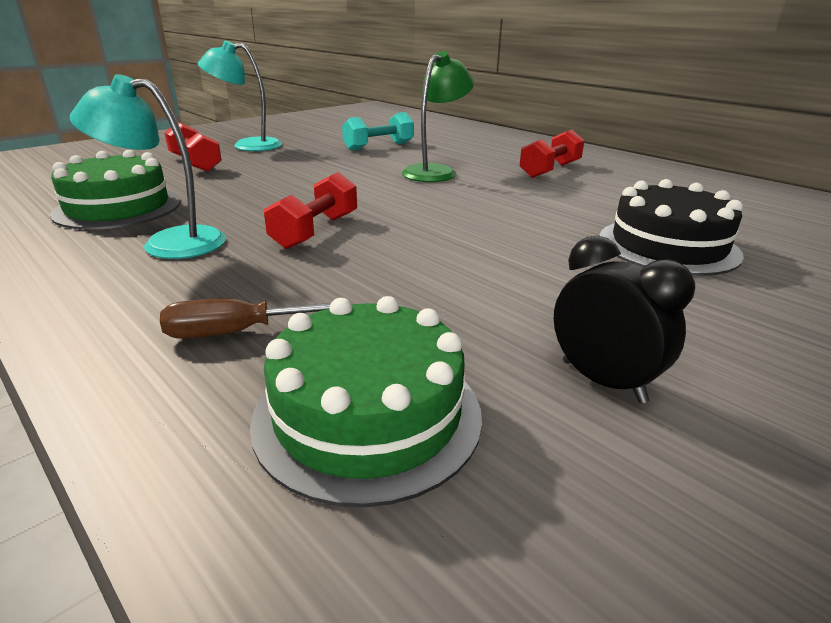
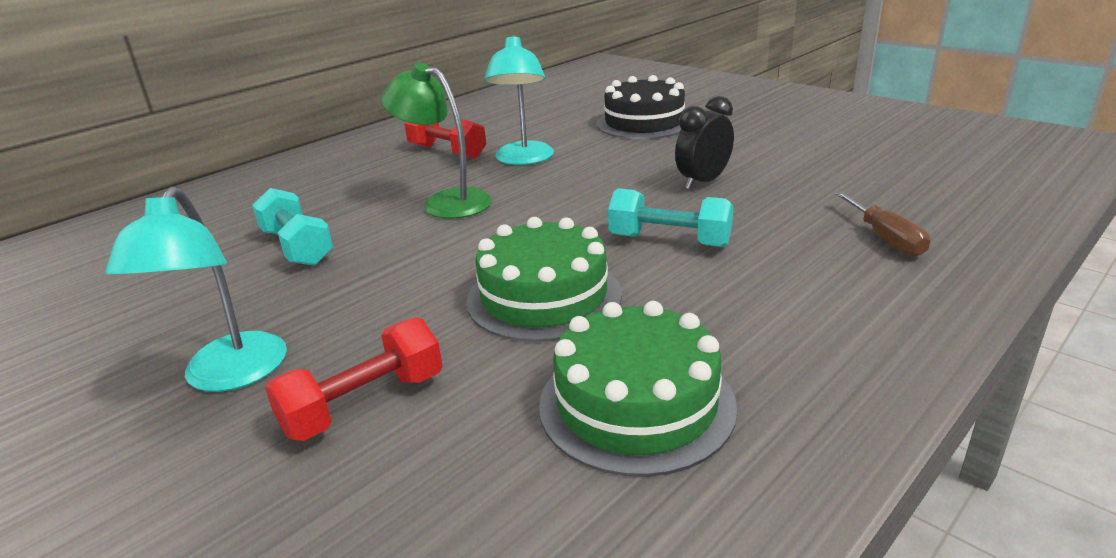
camera: 90 degrees left, 0 degrees up
turquoise lamp [70,74,226,259] -> turquoise lamp moved to [484,35,554,165]
green cake [250,296,482,507] -> green cake moved to [466,217,622,342]
red dumbbell [264,172,357,249] -> turquoise dumbbell [608,188,734,247]
black clock [554,235,695,403] -> black clock moved to [675,96,734,190]

